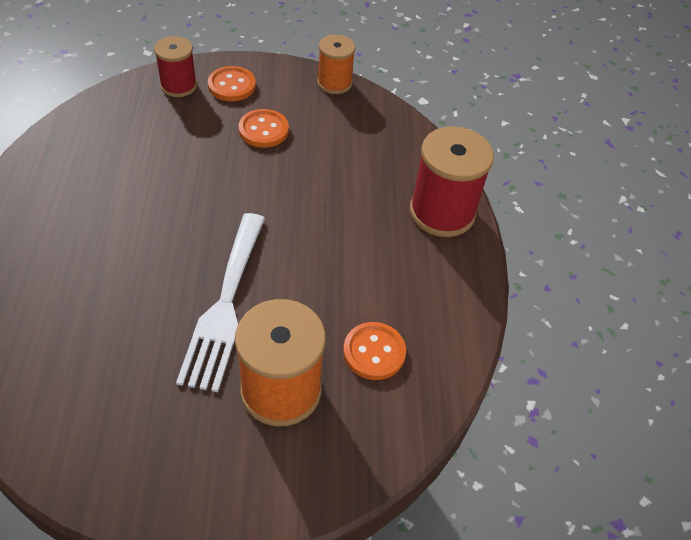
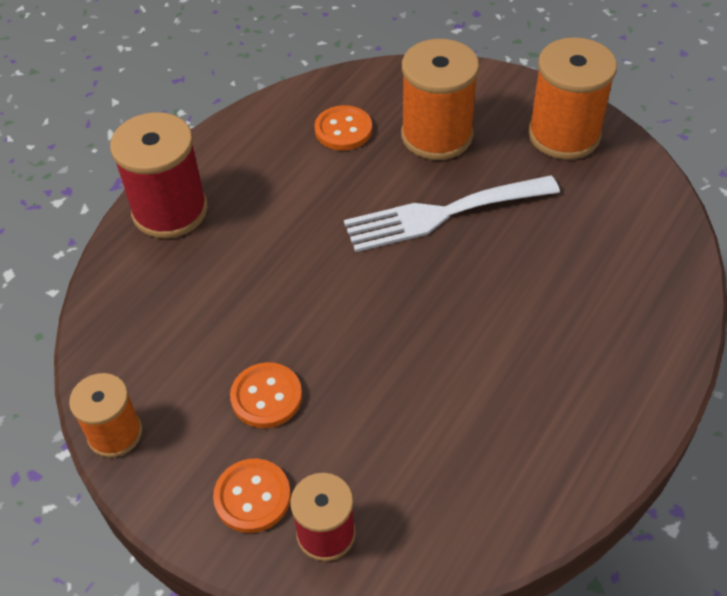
camera: 140 degrees left, 0 degrees up
white fork [176,213,265,392] -> white fork turned 150 degrees counterclockwise [344,175,560,252]
none -> orange spool [528,37,617,160]

